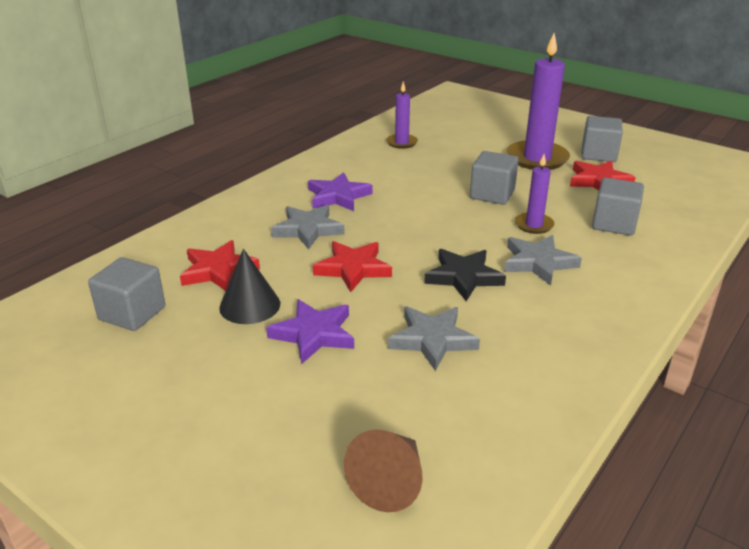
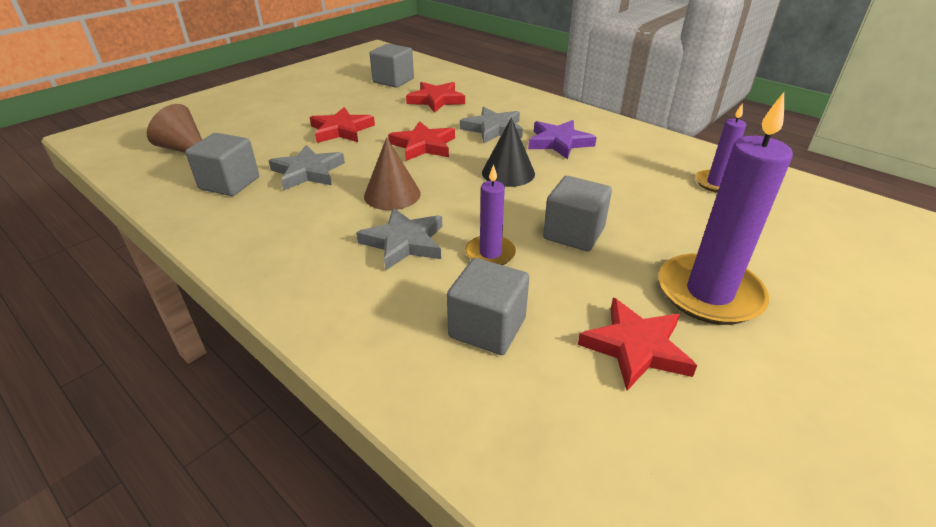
camera: 95 degrees right, 5 degrees up
black cone [219,249,280,324] -> black cone moved to [482,117,535,187]
purple star [266,299,354,364] -> red star [310,107,375,143]
black star [424,249,506,301] -> brown cone [364,137,421,210]
grey cube [581,116,623,162] -> grey cube moved to [185,133,259,196]

